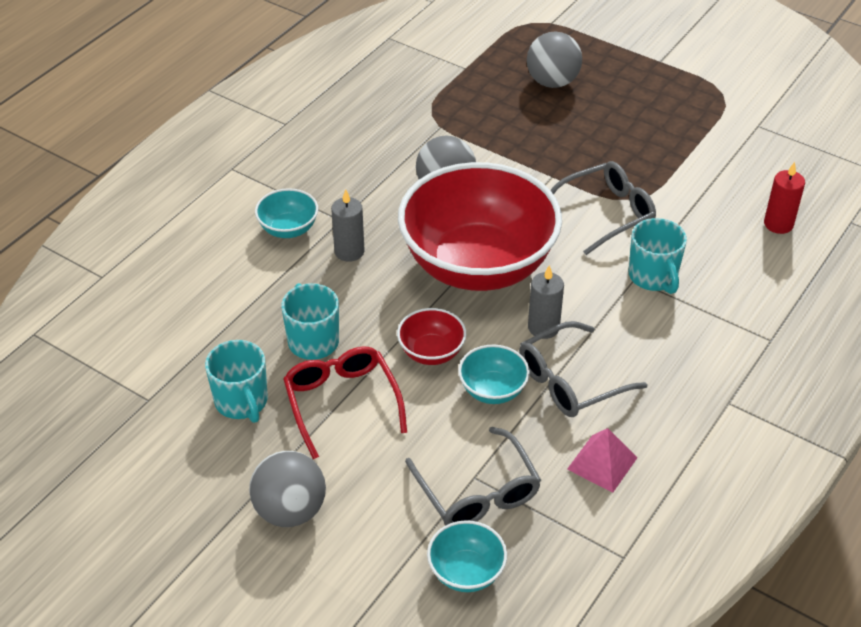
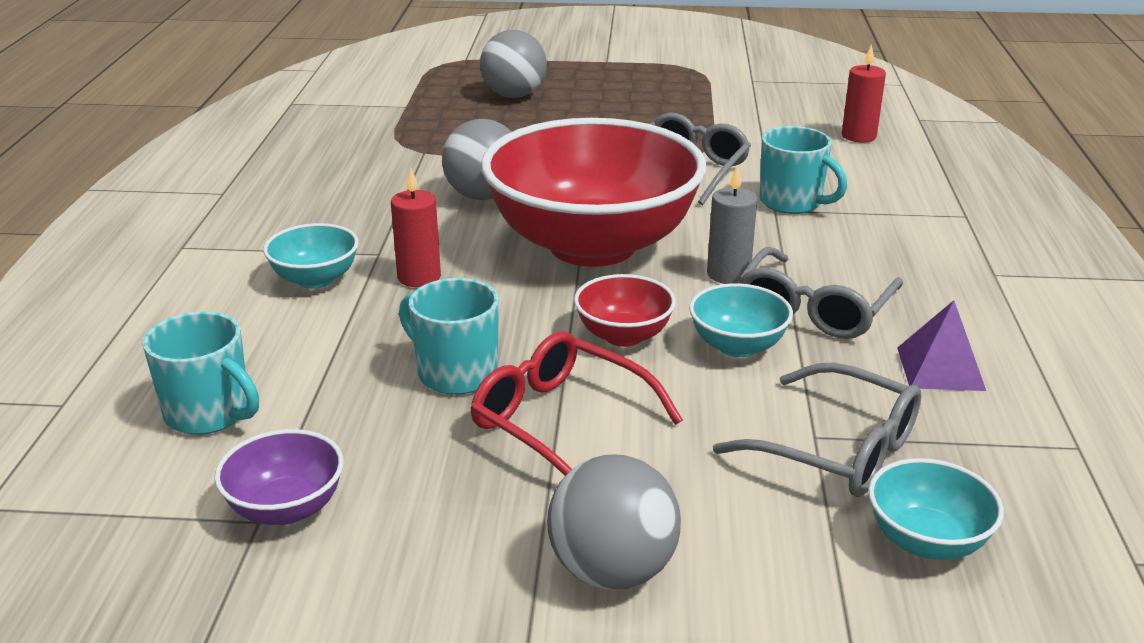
camera: 30 degrees left, 15 degrees down
turquoise mug [205,340,268,423] -> turquoise mug moved to [143,311,259,435]
grey candle [331,189,365,262] -> red candle [391,168,441,287]
pink pyramid [567,428,637,493] -> purple pyramid [897,300,986,391]
none -> purple bowl [214,429,344,525]

